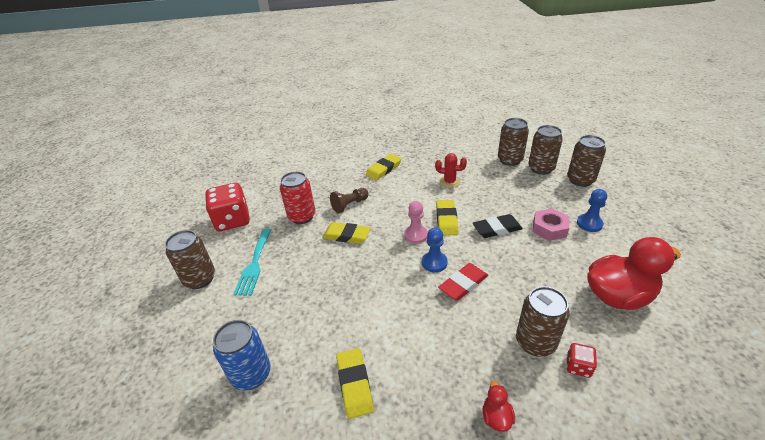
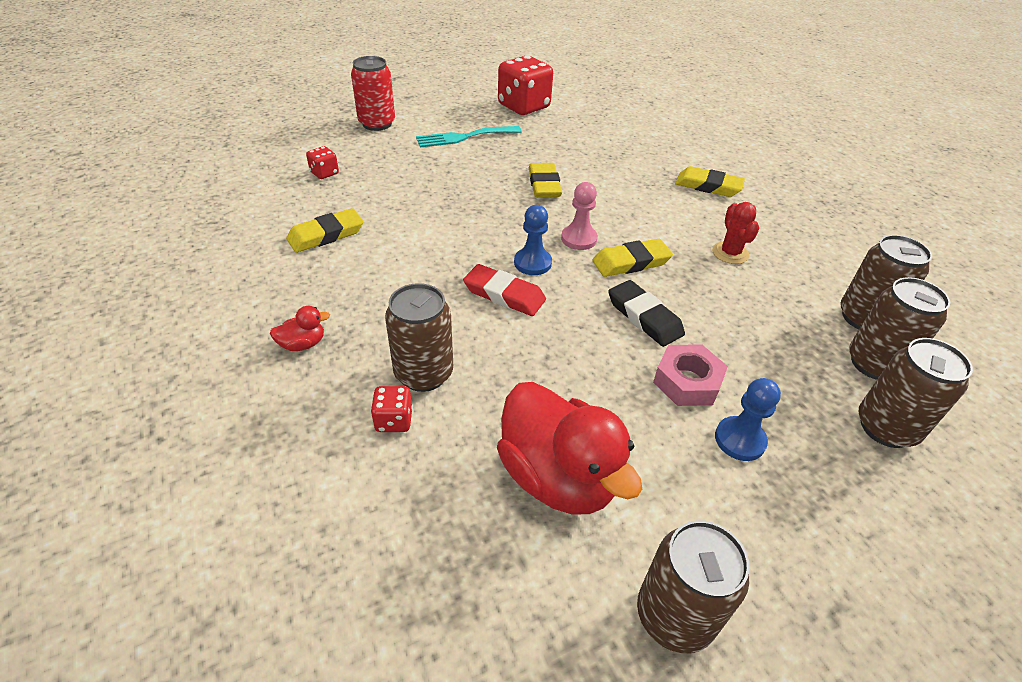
camera: 65 degrees right, 5 degrees up
brown can [165,230,215,289] -> brown can moved to [637,520,750,653]
blue can [213,320,271,390] -> red dice [306,146,339,179]
red can [280,171,316,224] -> red can moved to [351,56,395,131]
brown pawn [330,188,369,213] -> none

